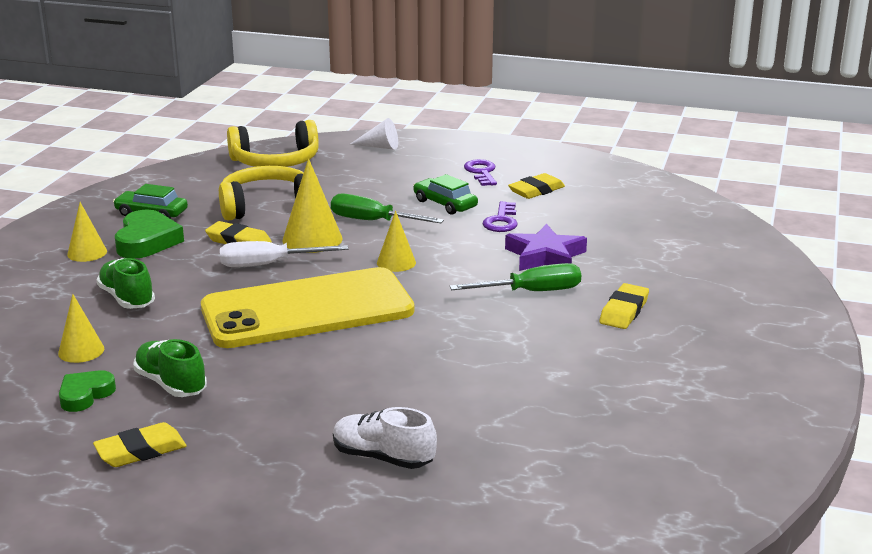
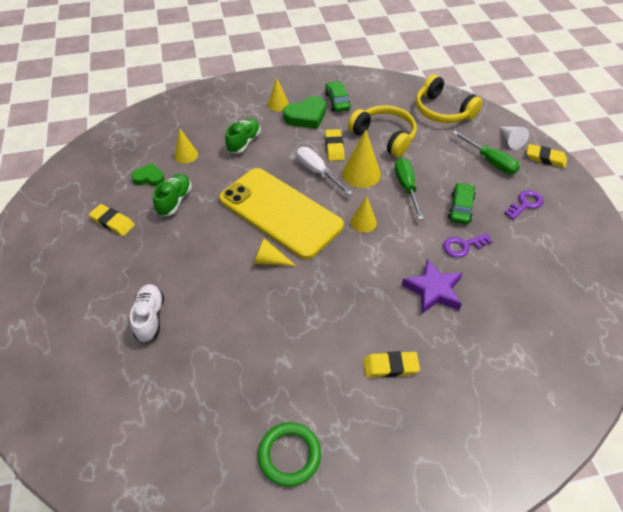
camera: 60 degrees right, 25 degrees up
green screwdriver [450,263,581,291] -> green screwdriver moved to [453,131,520,174]
yellow eraser [508,173,565,199] -> yellow eraser moved to [527,144,567,168]
none -> yellow cone [253,238,296,266]
none -> green ring [258,422,321,486]

